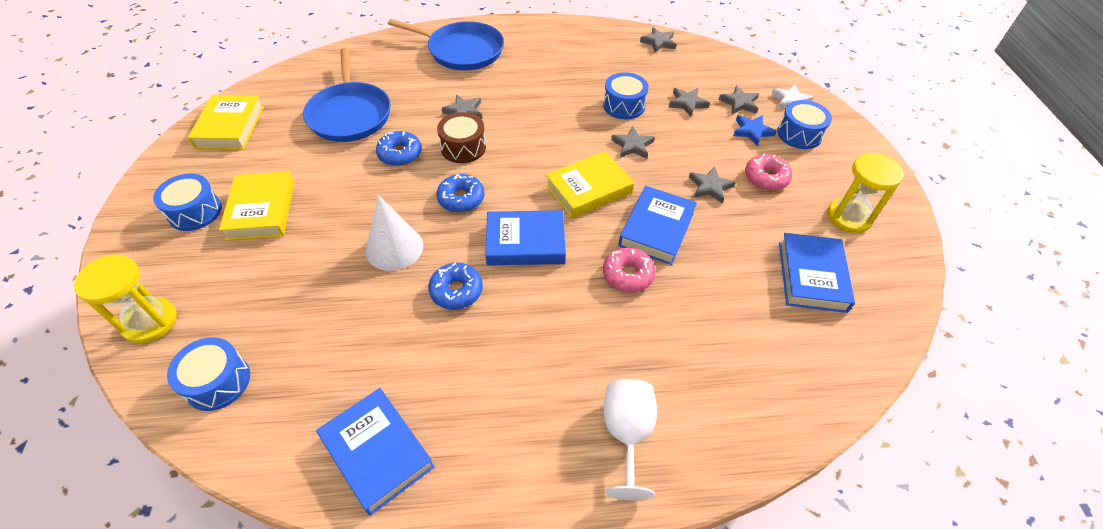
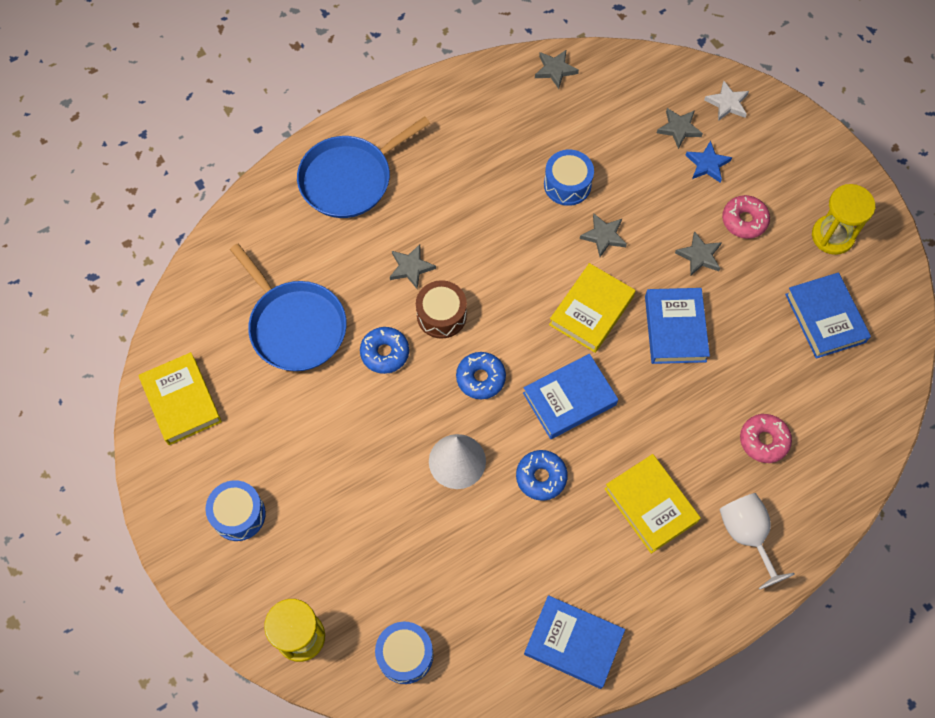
camera: 25 degrees left, 15 degrees up
yellow book [219,171,295,241] -> yellow book moved to [604,454,701,554]
blue pan [388,19,504,71] -> blue pan turned 150 degrees clockwise [297,116,430,218]
pink donut [603,247,656,293] -> pink donut moved to [740,414,792,463]
grey star [668,88,710,117] -> none
blue drum [777,100,832,149] -> none

